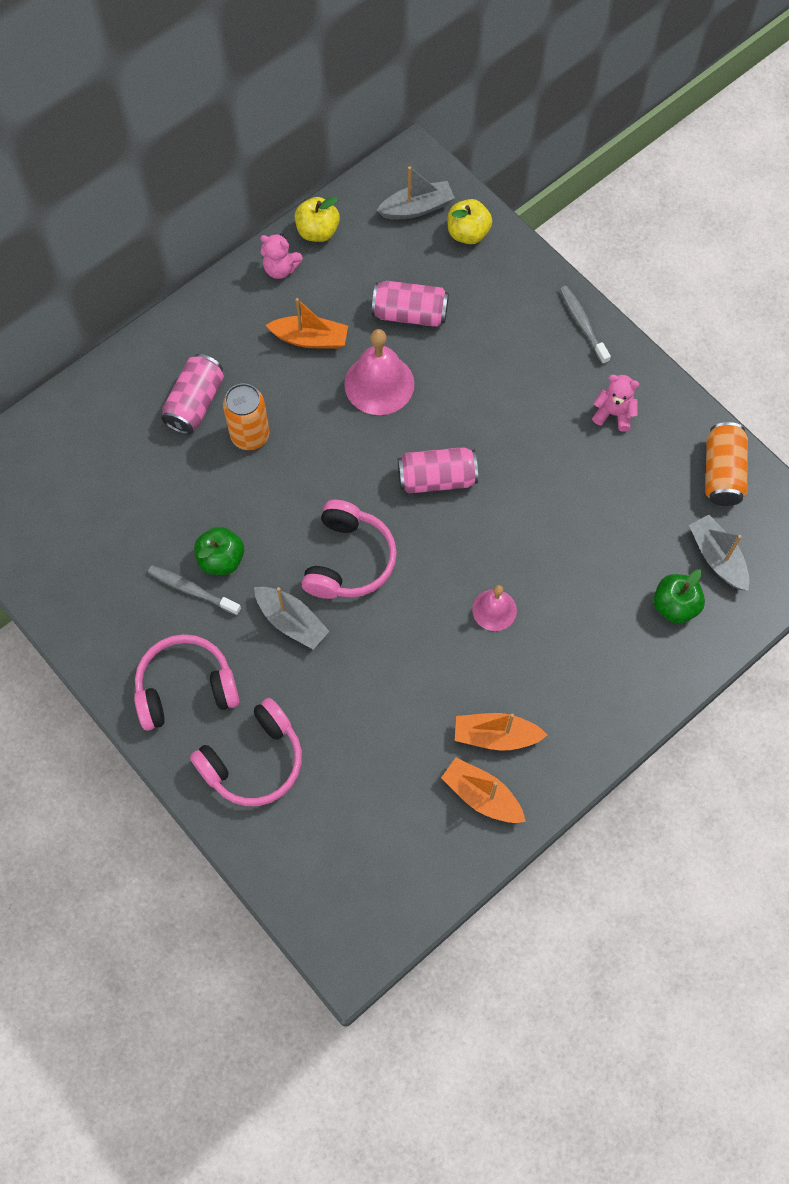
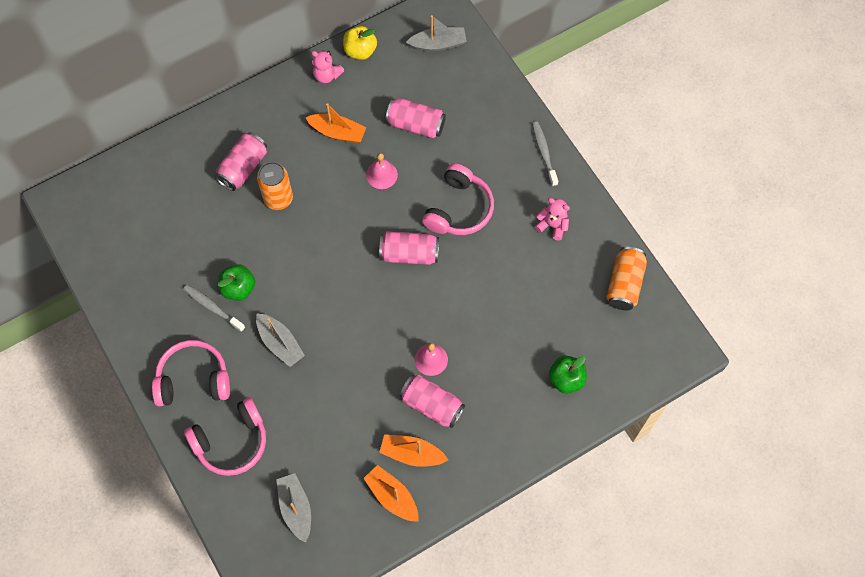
camera: 10 degrees right, 0 degrees up
pink headphones [302,500,397,599] -> pink headphones moved to [422,163,494,235]
pink bell [344,329,415,415] -> pink bell [366,153,398,189], size x0.60
yellow apple [448,199,492,244] -> none
grey boat [689,515,750,591] -> grey boat moved to [276,473,311,543]
none -> pink can [400,375,465,428]

